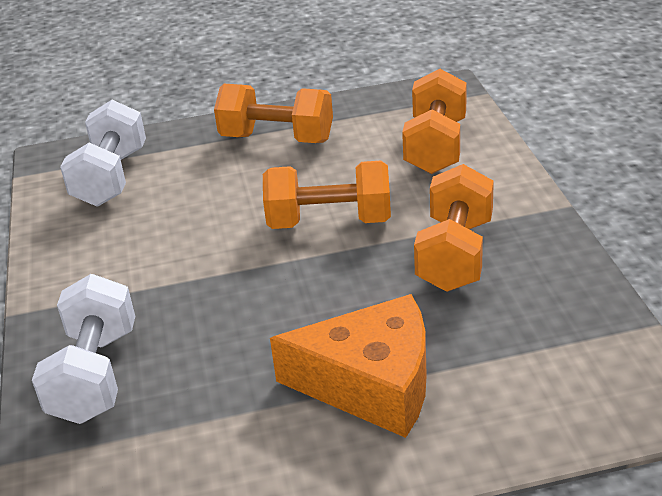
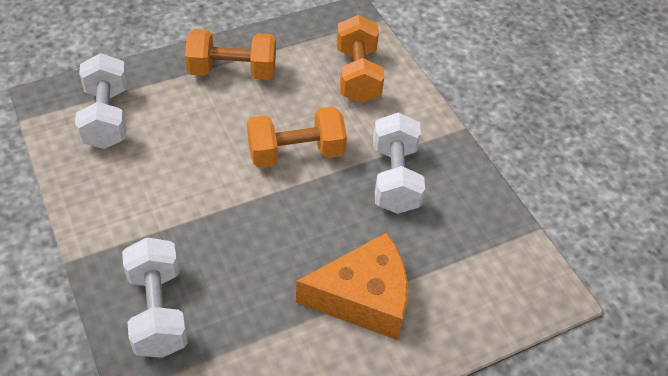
camera: 20 degrees left, 15 degrees up
orange dumbbell [414,164,494,292] -> white dumbbell [373,112,425,214]

